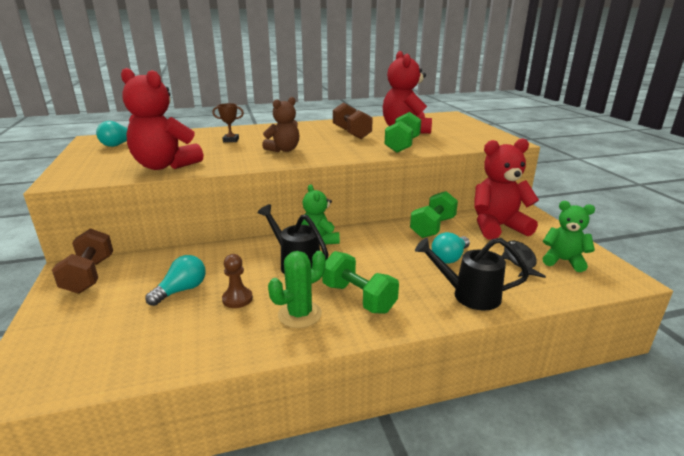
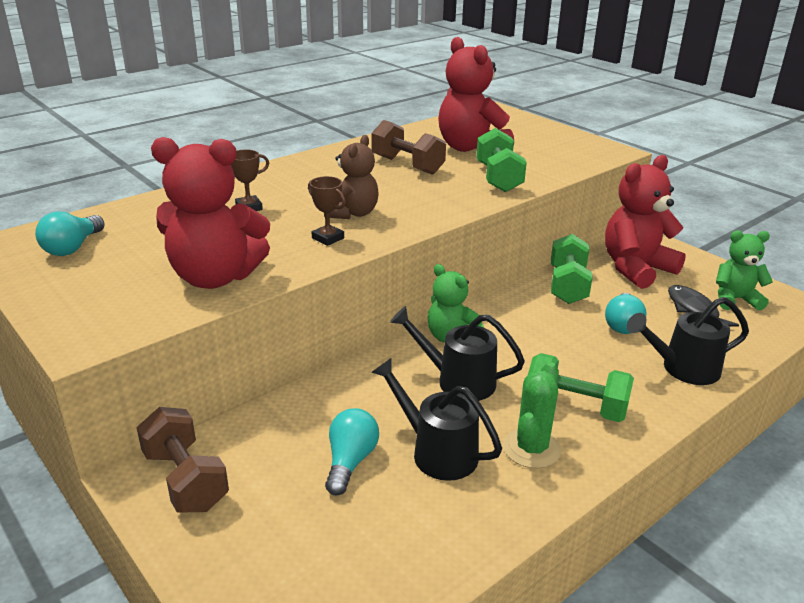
camera: 25 degrees left, 5 degrees up
brown pawn [222,254,253,308] -> black watering can [371,358,502,481]
none -> brown trophy [308,176,346,246]

